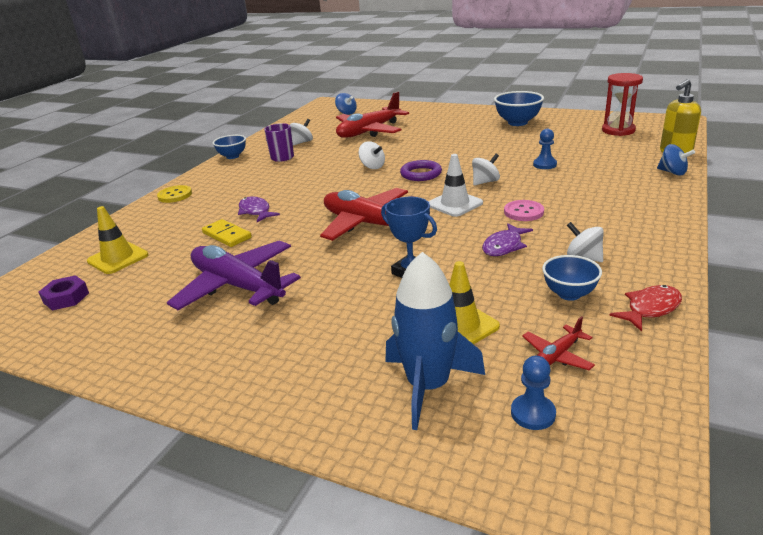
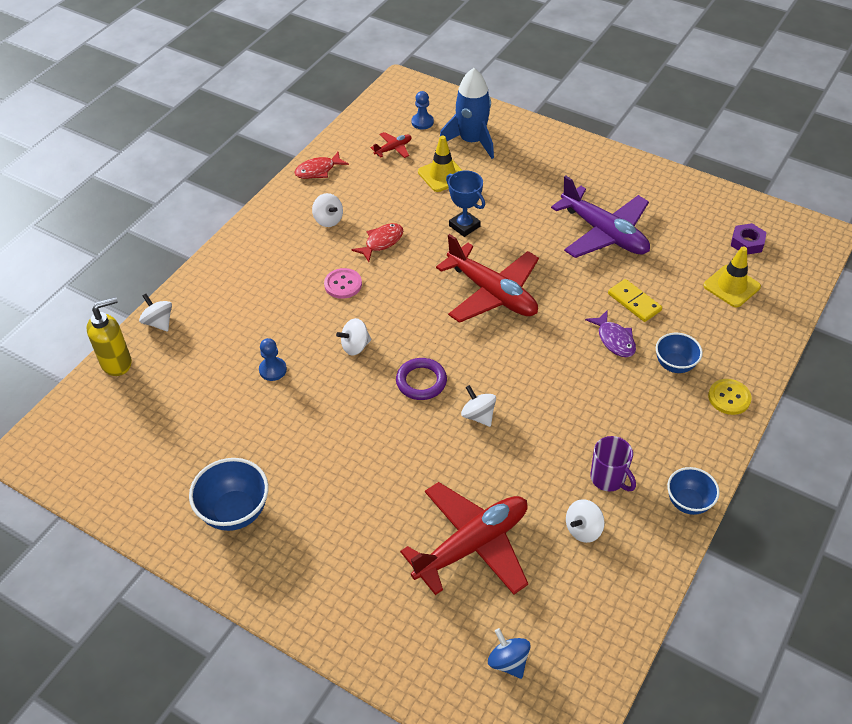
camera: 175 degrees left, 20 degrees up
white traffic cone [428,154,483,217] -> none
purple fish [482,223,533,256] -> red fish [352,223,403,262]
blue bowl [542,255,602,301] -> blue bowl moved to [656,333,703,373]
red hourglass [602,73,643,136] -> none
blue spinning top [657,144,695,176] -> white spinning top [139,294,172,332]

